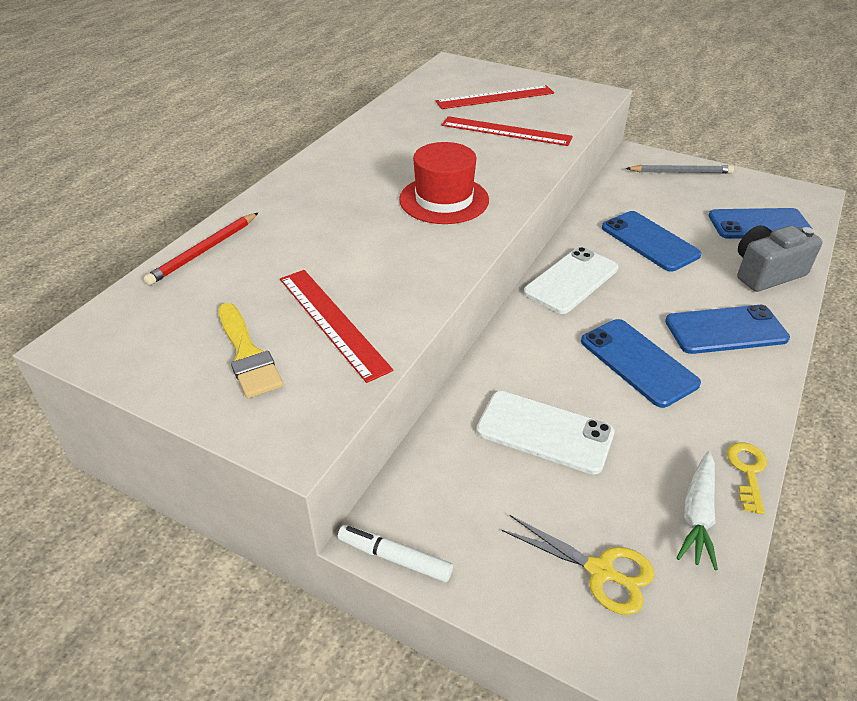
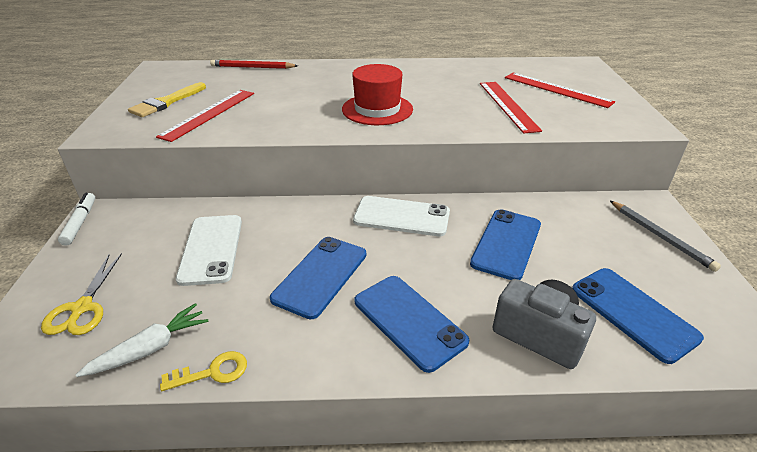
camera: 60 degrees right, 5 degrees down
white carrot [677,451,718,570] -> white carrot turned 150 degrees clockwise [76,303,208,377]

